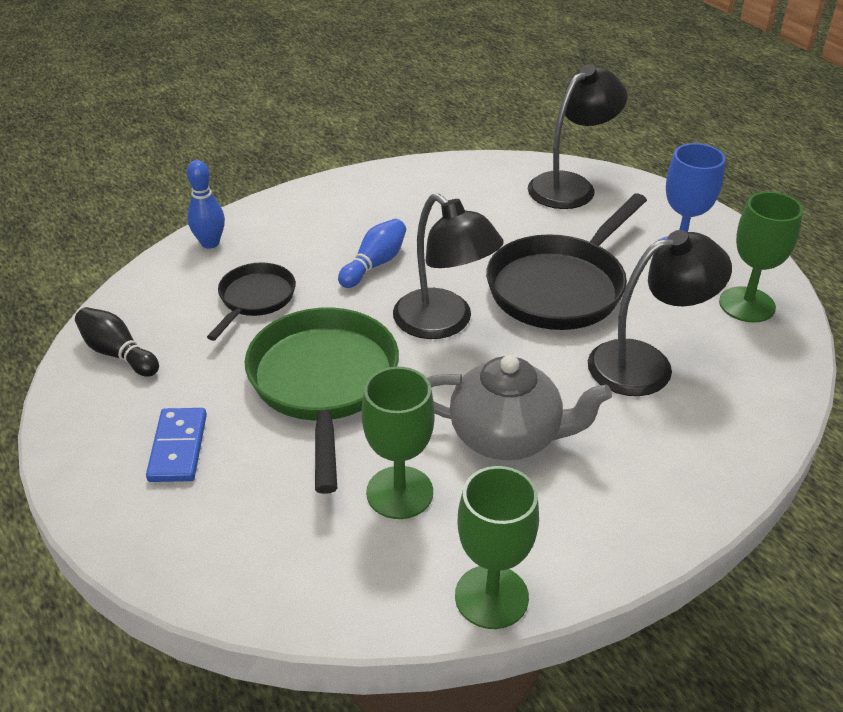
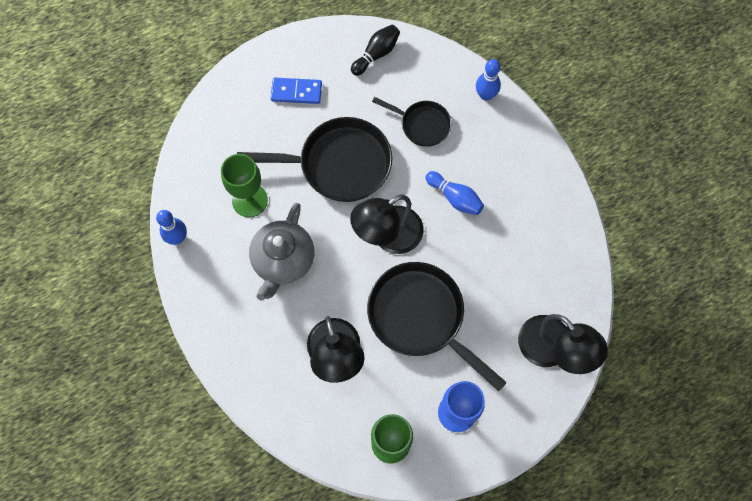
camera: 95 degrees right, 30 degrees up
green pan [245,308,399,494] -> black pan [237,117,392,202]
green goblet [455,466,539,629] -> blue bowling pin [156,210,187,245]

